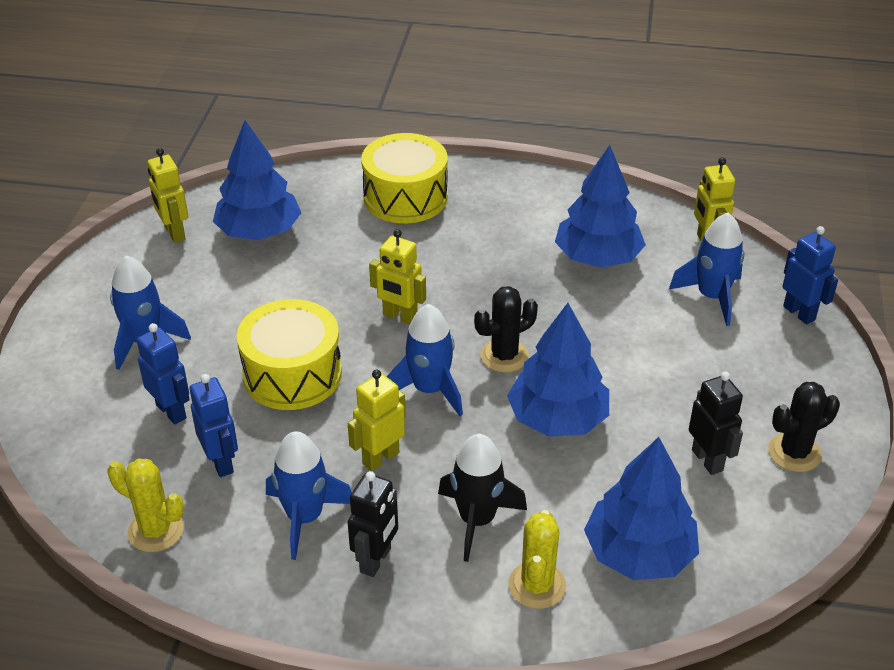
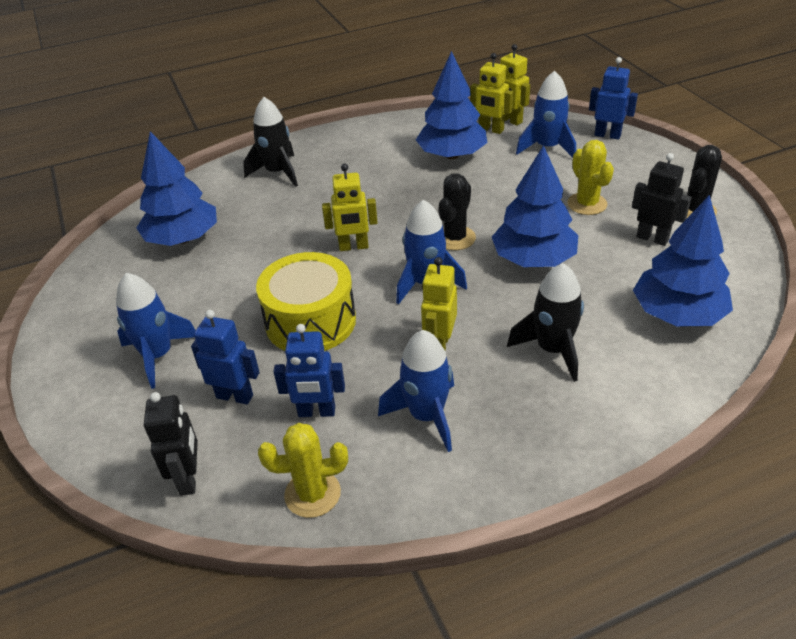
camera: 30 degrees left, 0 degrees up
yellow robot [147,148,188,243] -> yellow robot moved to [470,53,513,134]
blue robot [190,374,238,477] -> blue robot turned 150 degrees clockwise [273,324,345,417]
black robot [348,471,398,577] -> black robot moved to [144,392,198,496]
yellow drum [361,133,448,223] -> black rocket [243,97,298,187]
yellow cactus [508,510,566,609] -> yellow cactus moved to [567,140,614,215]

